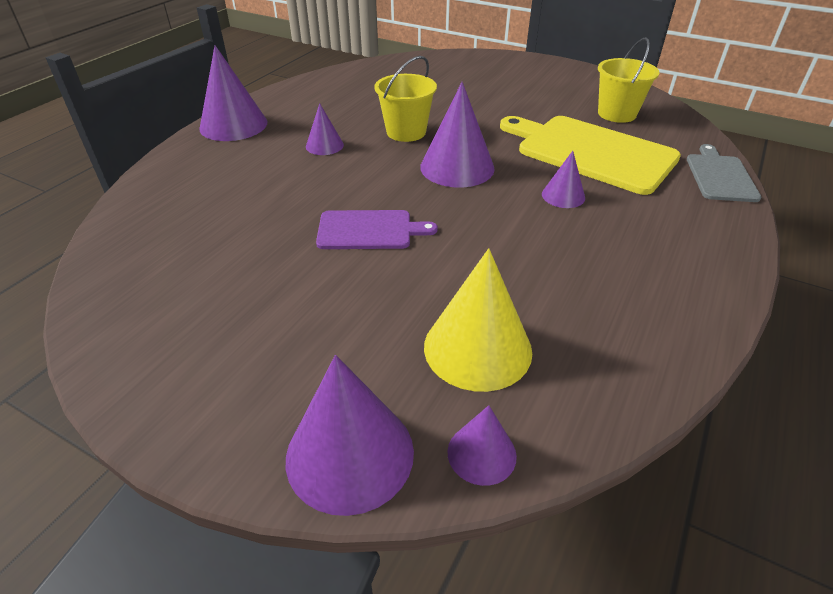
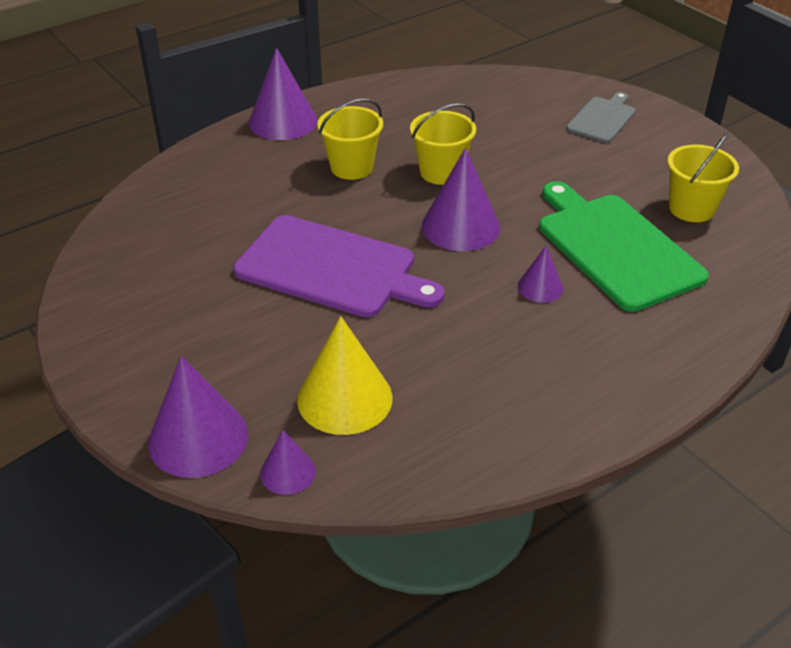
camera: 25 degrees right, 0 degrees up
purple cone [306,103,344,155] -> yellow bucket [317,99,383,180]
purple cutting board [316,210,438,249] -> purple cutting board [233,215,445,318], size x1.82
yellow cutting board [500,116,681,195] -> green cutting board [539,181,709,312]
grey cutting board [687,144,761,202] -> grey cutting board moved to [566,92,636,143]

